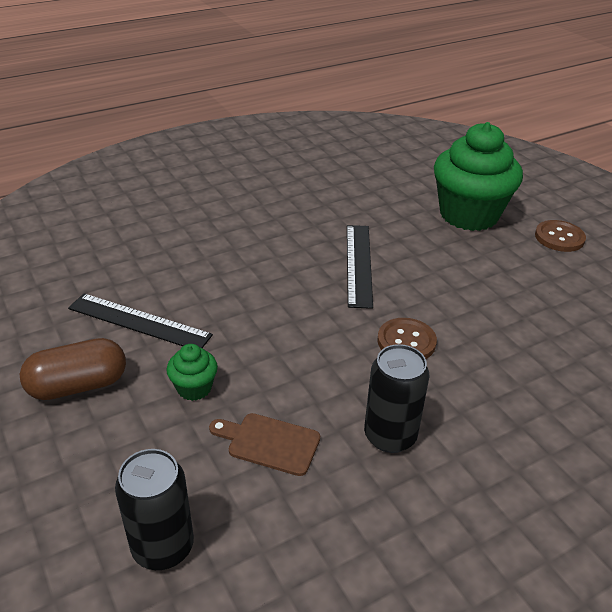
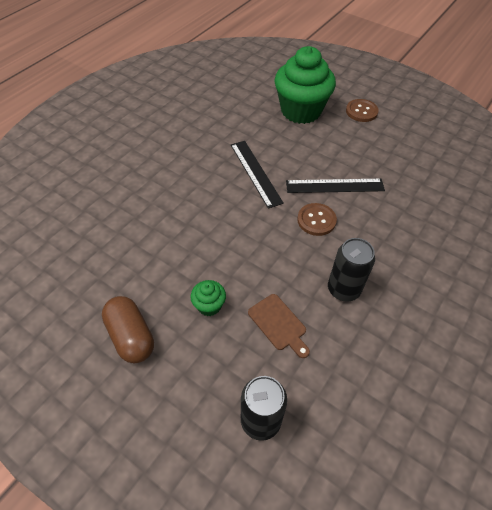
camera: 25 degrees left, 15 degrees up
brown capsule [20,338,126,400] -> brown capsule turned 75 degrees counterclockwise [102,296,154,363]
black ruler [68,294,213,348] -> black ruler moved to [286,179,385,193]
brown cutting board [209,413,320,476] -> brown cutting board turned 120 degrees counterclockwise [248,294,310,358]

